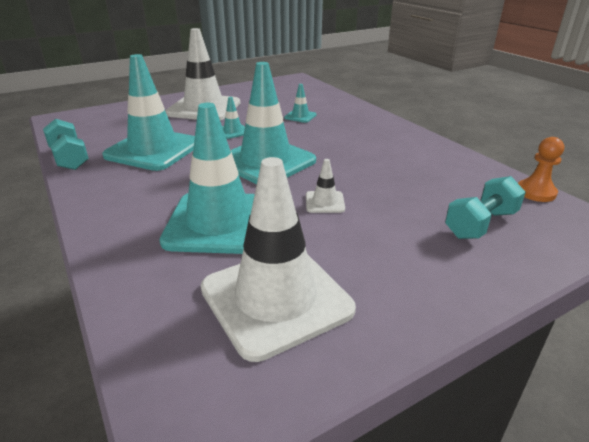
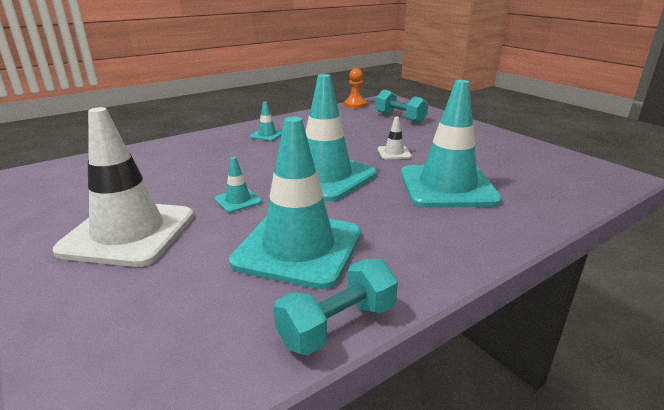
camera: 95 degrees left, 5 degrees down
white traffic cone [201,157,356,362] -> none
turquoise traffic cone [284,84,317,123] -> turquoise traffic cone moved to [250,102,282,141]

